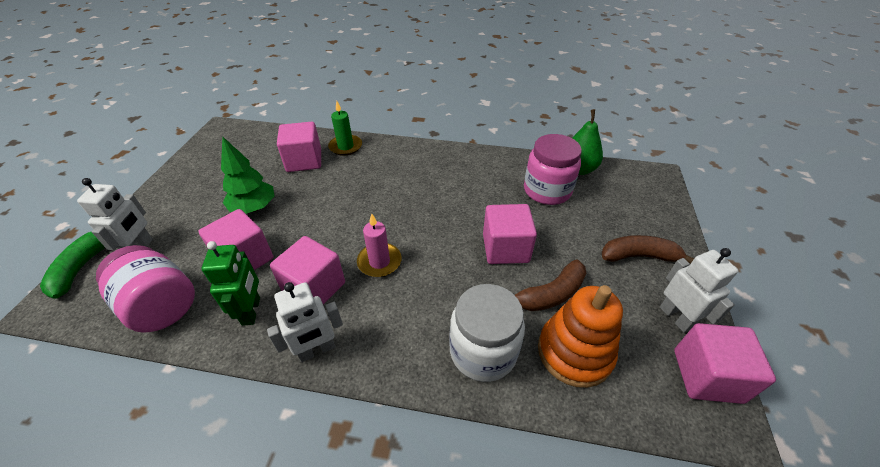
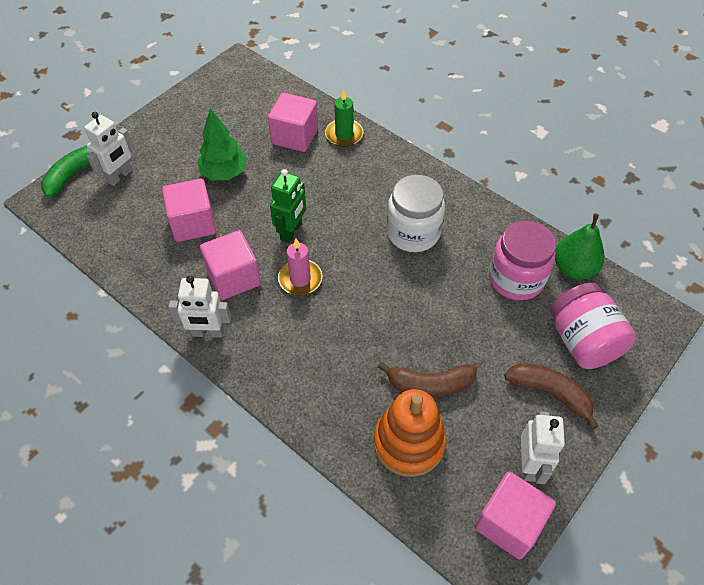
camera: 30 degrees right, 10 degrees up
pink jar [96,245,195,332] -> pink jar moved to [550,283,636,369]
green robot [202,241,260,326] -> green robot moved to [270,169,306,243]
white jar [449,284,525,382] -> white jar moved to [387,175,445,252]
pink cube [483,204,537,264] -> none

